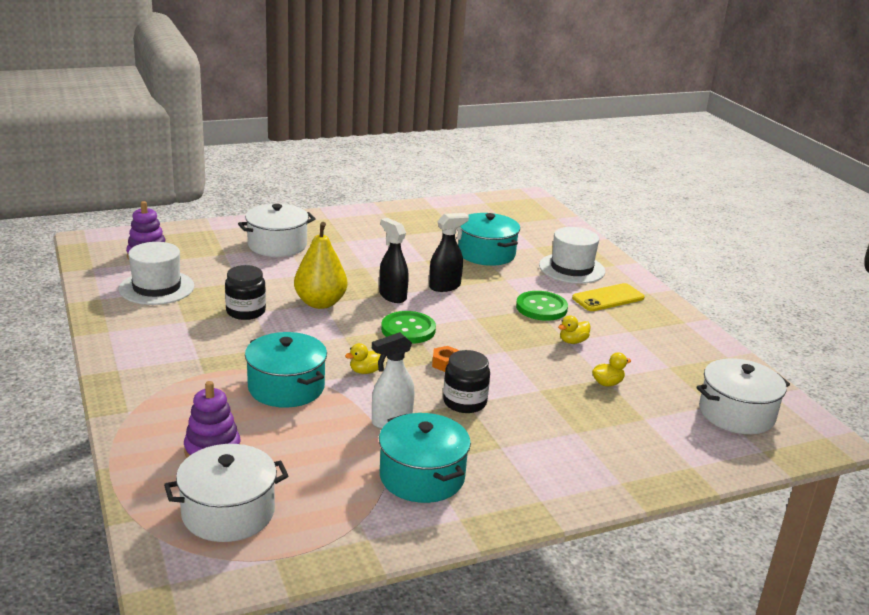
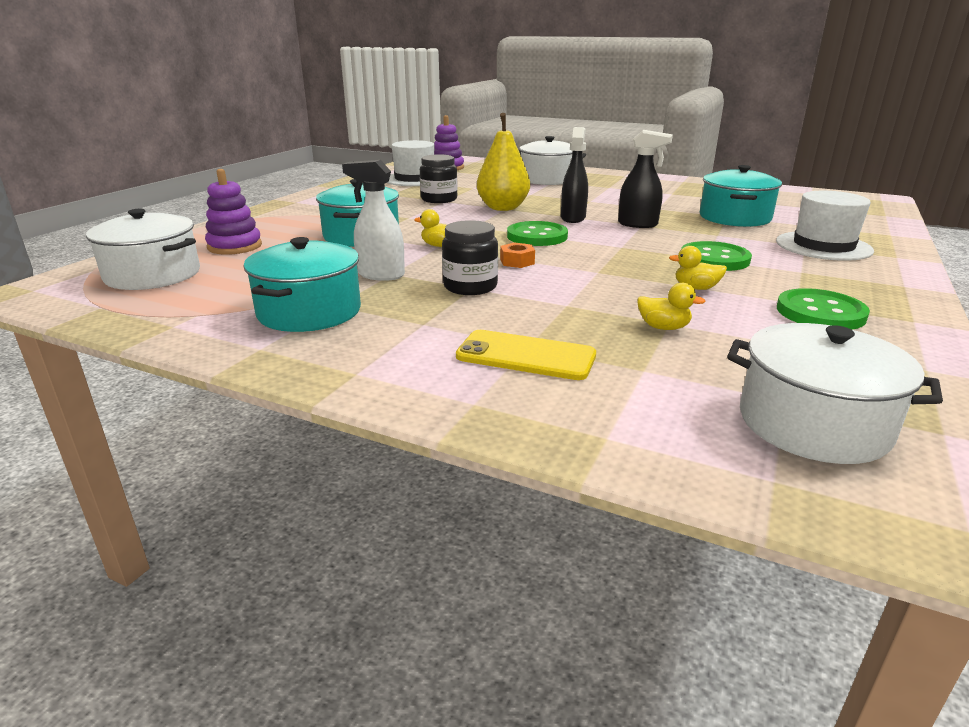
camera: 50 degrees right, 0 degrees up
yellow phone [572,283,645,311] -> yellow phone moved to [456,330,596,380]
none -> green button [777,288,870,330]

